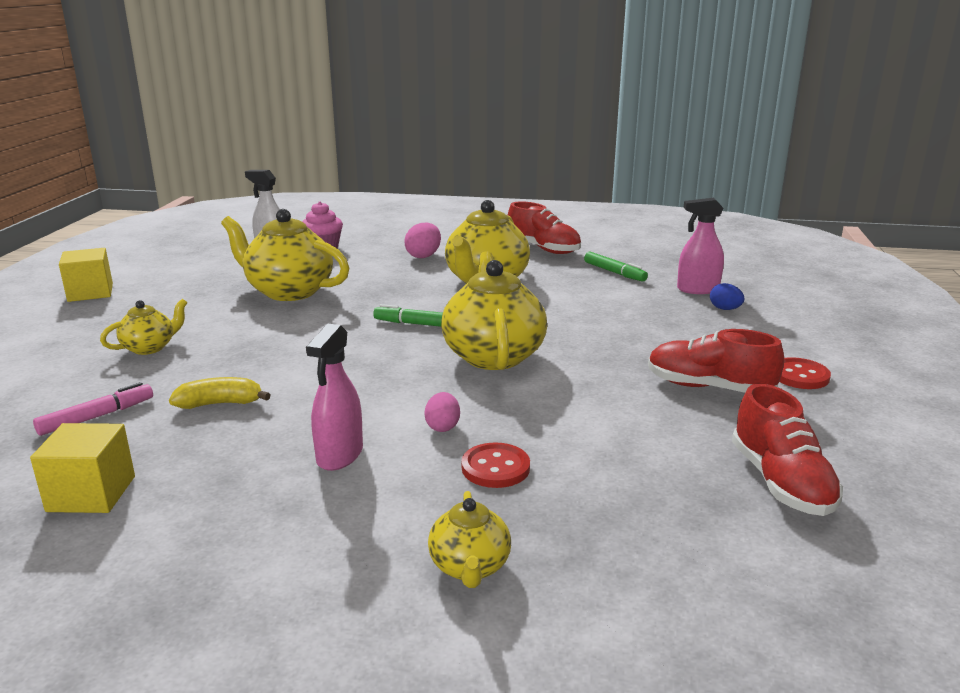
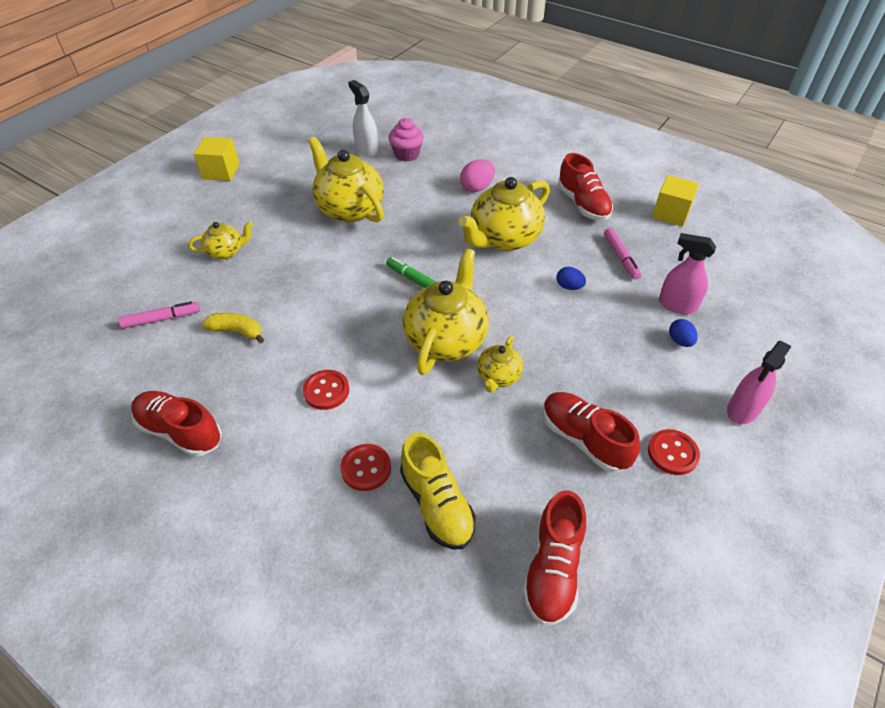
camera: 25 degrees right, 25 degrees up
yellow cube [30,423,135,513] -> yellow cube moved to [652,175,699,227]
pink spray bottle [306,324,363,471] -> pink spray bottle moved to [727,341,791,424]
pink egg [424,392,460,432] -> none
yellow teapot [428,491,511,588] -> yellow teapot moved to [477,336,523,393]
green marker [584,252,648,281] -> pink marker [604,228,641,280]
none -> red shoe [131,391,222,457]
none -> red button [303,370,349,410]
none -> yellow shoe [400,433,476,550]
none -> blue egg [557,267,586,290]

